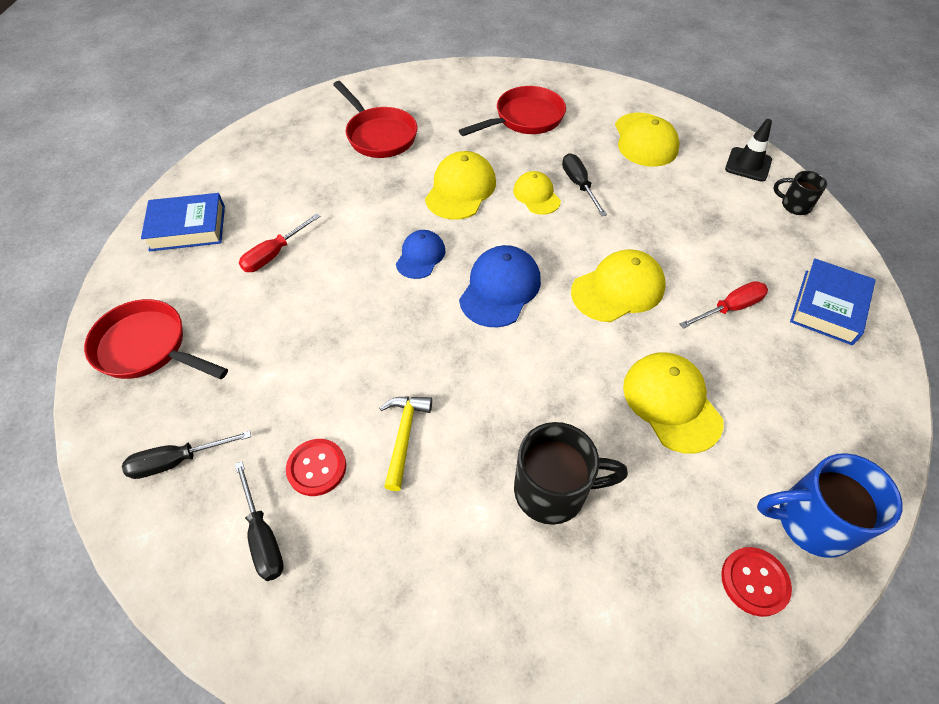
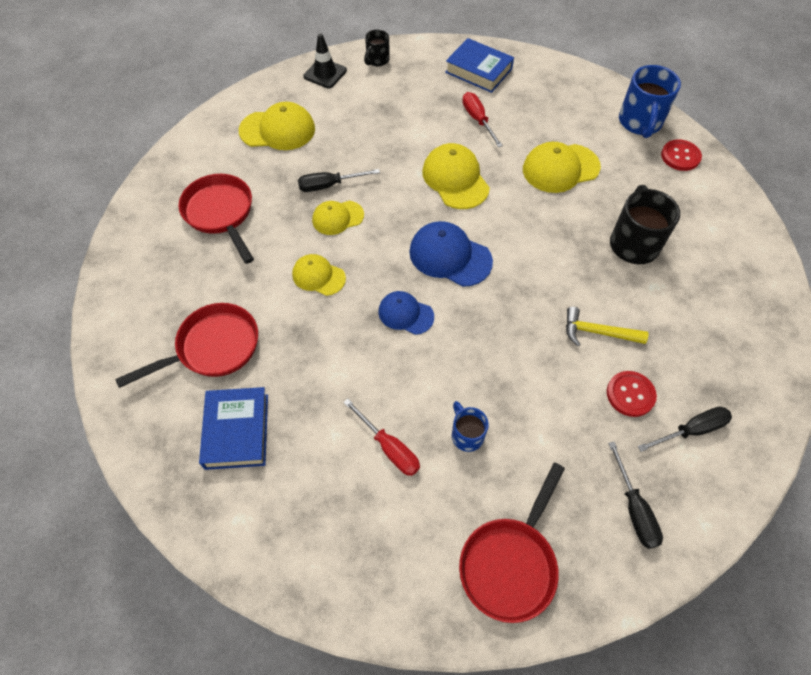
camera: 85 degrees left, 5 degrees up
blue book [141,193,225,251] -> blue book moved to [199,387,268,470]
yellow cap [425,151,496,220] -> yellow cap [292,254,346,296], size x0.64
none -> blue mug [452,401,489,452]

